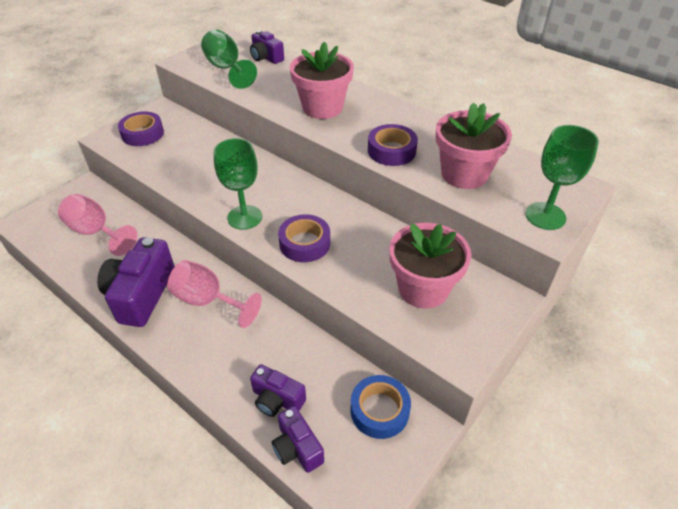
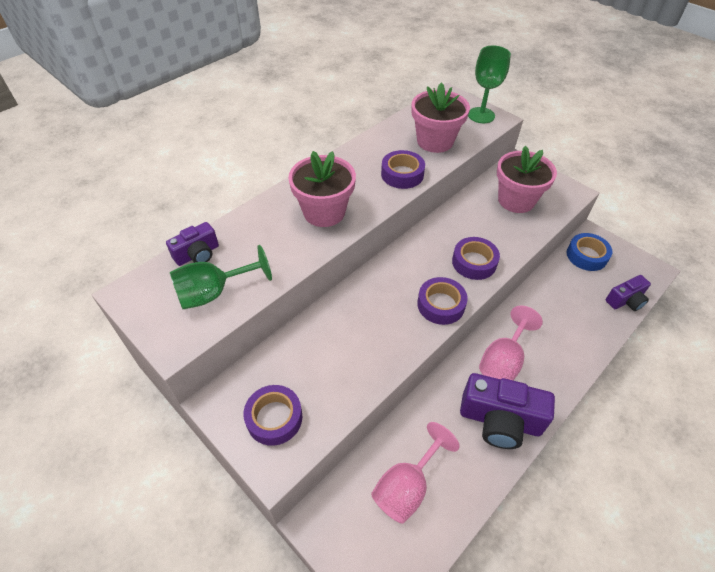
camera: 85 degrees left, 5 degrees up
green goblet [214,138,262,230] -> purple tape [417,277,468,325]
purple camera [250,364,306,417] -> none

